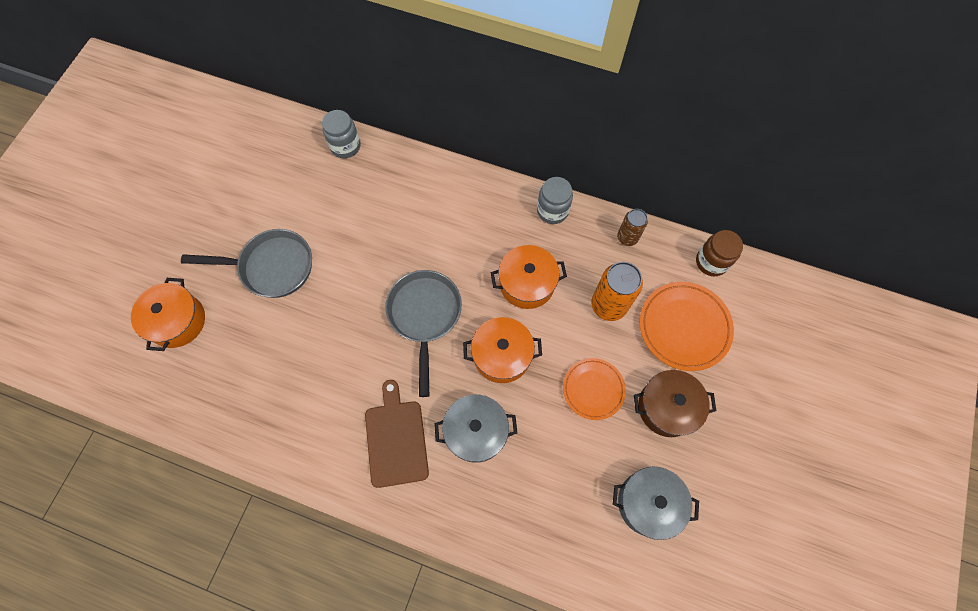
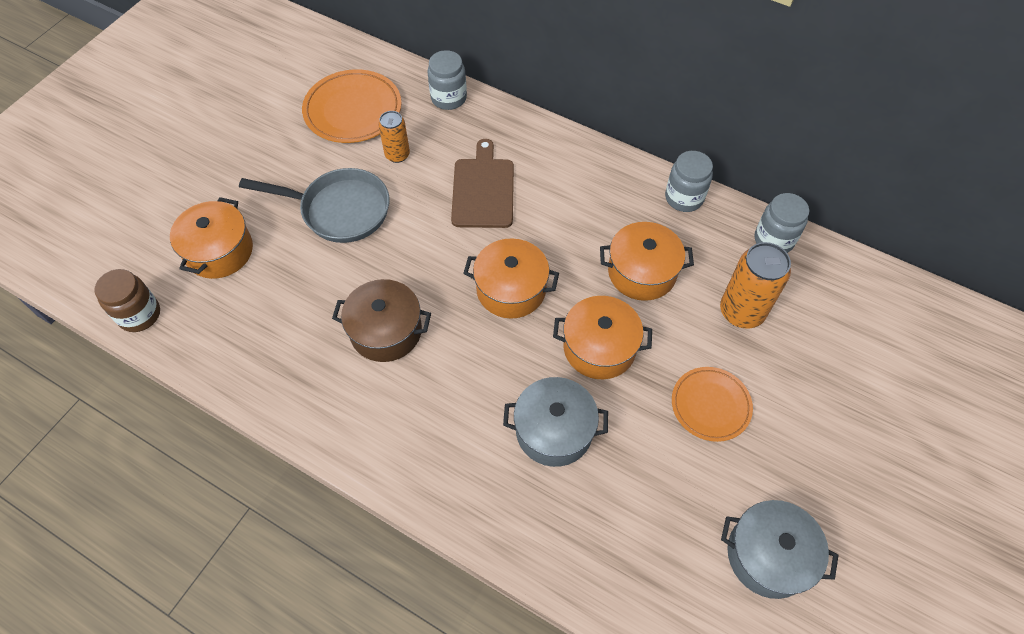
camera: 10 degrees right, 10 degrees down
brown cutting board [365,380,429,488] -> brown cutting board moved to [451,139,514,228]
grey pan [385,270,462,397] -> orange pot [463,238,559,319]
brown can [617,209,648,246] -> grey jar [755,193,809,253]
brown pot [634,370,716,437] -> brown pot moved to [332,279,431,362]
orange plate [640,282,734,371] -> orange plate moved to [302,69,401,143]
brown jar [696,230,743,276] -> brown jar moved to [94,269,160,332]
none -> orange can [378,111,410,163]

